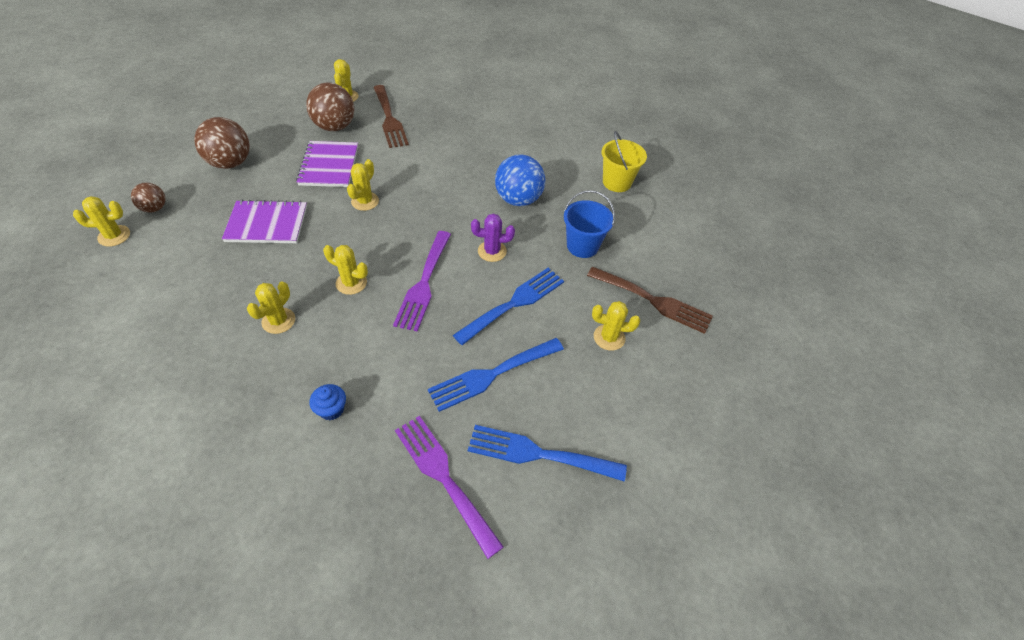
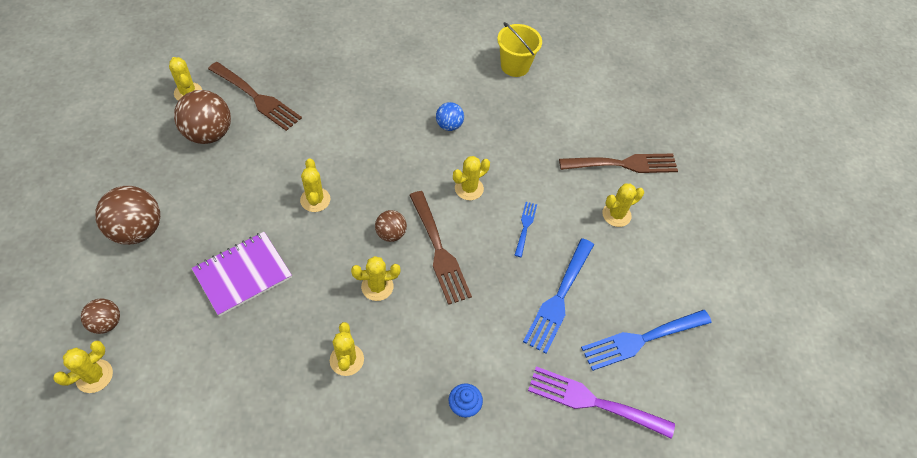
camera: 35 degrees left, 5 degrees up
purple notebook [296,141,358,187] -> none
purple fork [393,231,451,332] -> brown fork [409,191,472,305]
blue fork [453,268,564,345] -> blue fork [515,202,537,257], size x0.52
purple cactus [471,213,515,262] -> yellow cactus [453,156,490,200]
blue ball [495,155,545,206] -> blue ball [436,102,464,131], size x0.56
blue bucket [564,190,615,258] -> none
none -> brown ball [375,210,407,242]

